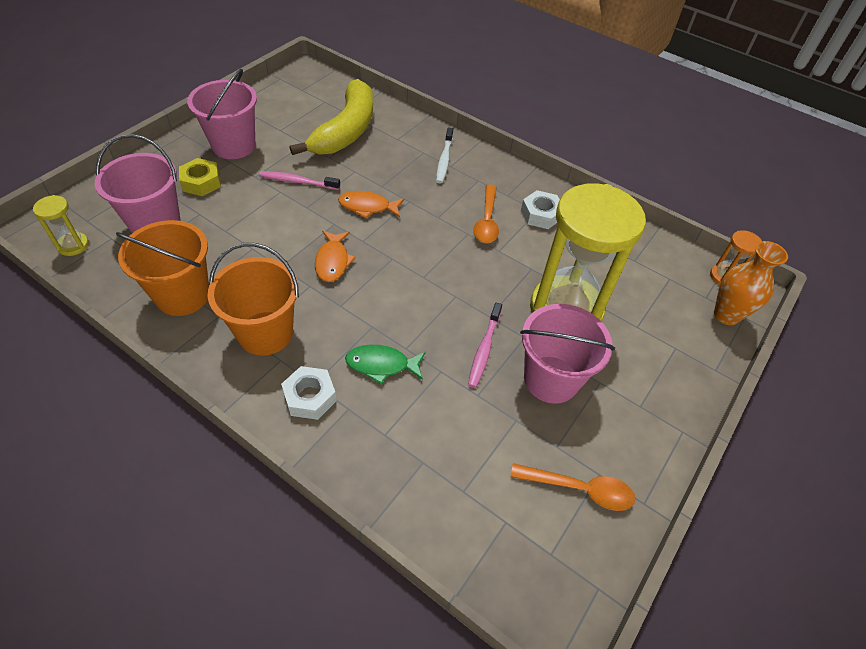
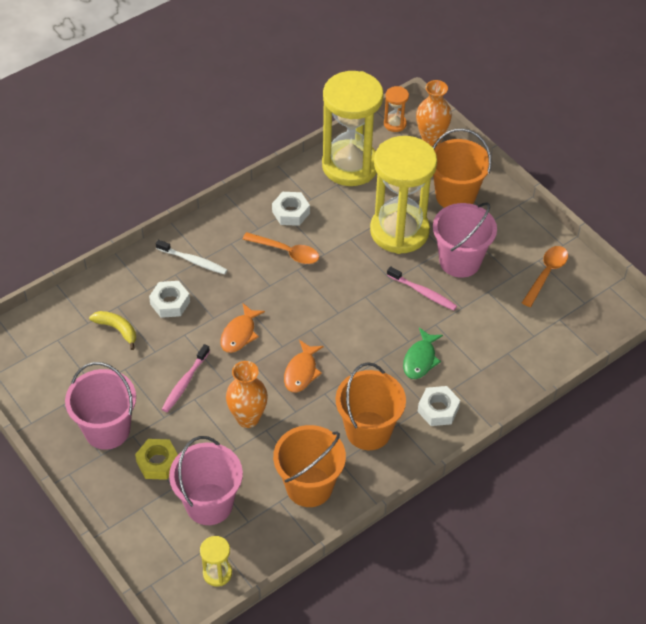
camera: 70 degrees left, 0 degrees up
yellow banana [290,79,373,155] -> yellow banana [89,311,136,350], size x0.44
orange fish [315,231,356,282] -> orange fish turned 90 degrees clockwise [284,340,324,392]
none -> white nut [149,281,190,318]
none -> orange vase [226,361,268,428]
none -> yellow hourglass [322,71,383,186]
none -> orange bucket [433,128,491,208]

